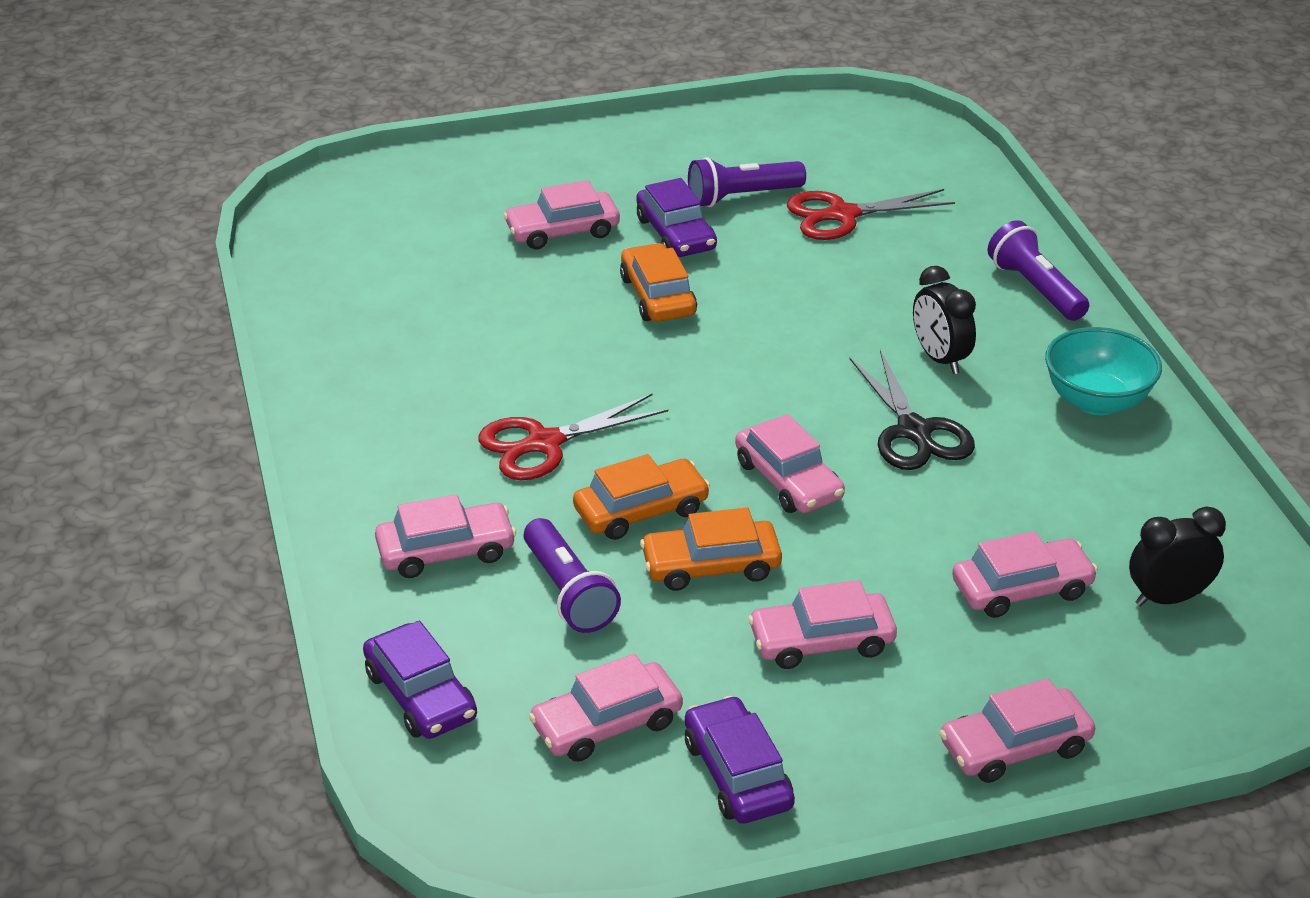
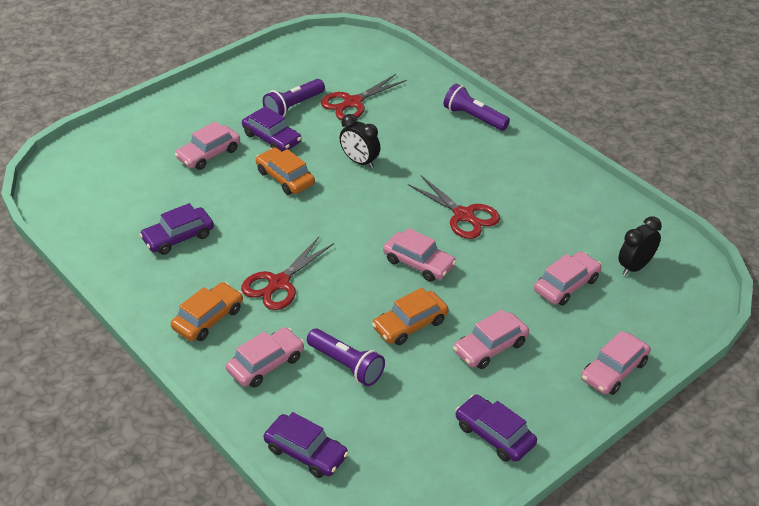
camera: 25 degrees left, 5 degrees up
pink car [529,654,683,762] -> none
orange car [573,454,710,540] -> orange car moved to [171,282,243,341]
black scissors [850,350,975,470] -> red scissors [408,175,500,239]
black clock [913,266,976,374] -> black clock moved to [339,114,380,168]
turquoise bowl [1045,327,1162,415] -> none
none -> purple car [140,203,214,255]

